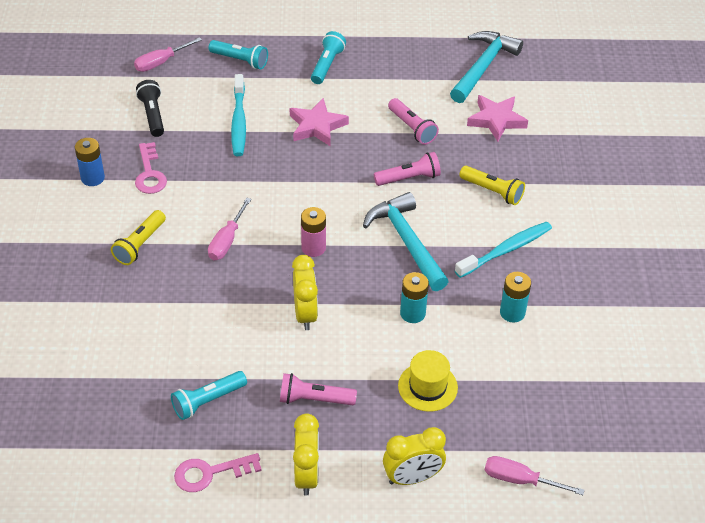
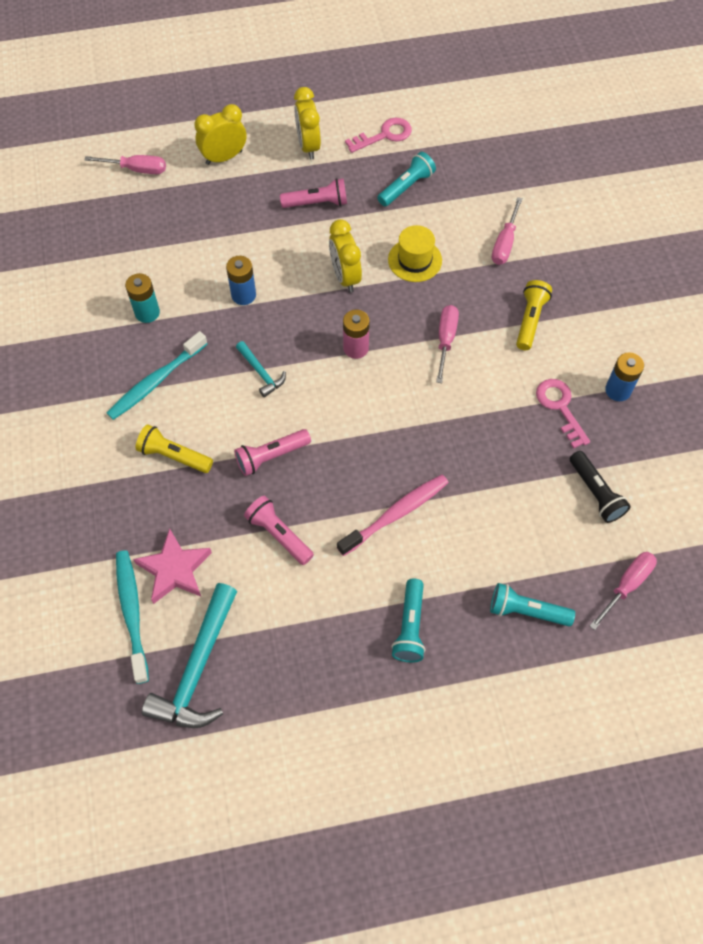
camera: 170 degrees right, 15 degrees up
turquoise toothbrush [231,74,246,156] -> turquoise toothbrush moved to [116,550,149,684]
pink star [290,98,349,147] -> pink toothbrush [337,474,449,556]
turquoise hammer [363,192,449,291] -> turquoise hammer [236,341,286,398], size x0.51
yellow hat [398,350,458,412] -> yellow hat moved to [388,225,442,282]
turquoise battery [400,272,429,323] -> blue battery [226,256,256,305]
none -> pink screwdriver [492,197,523,265]

